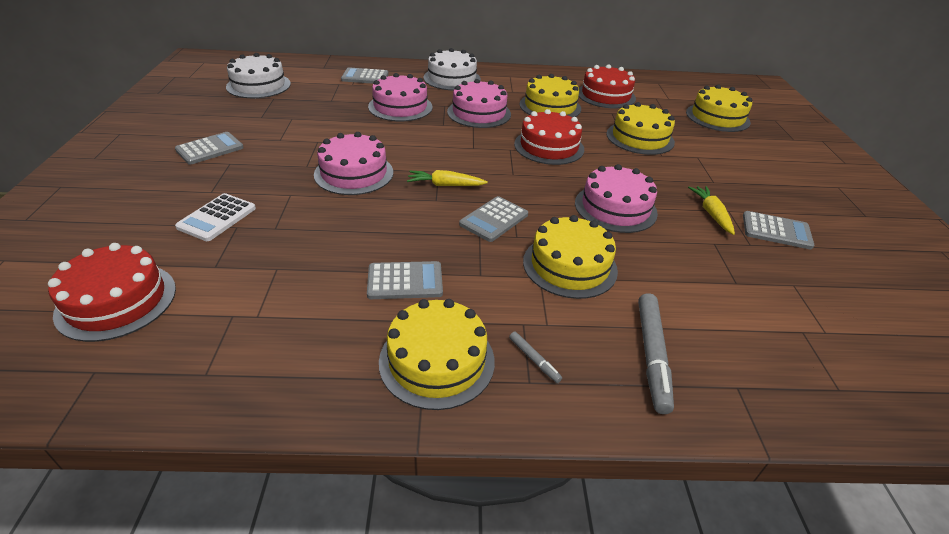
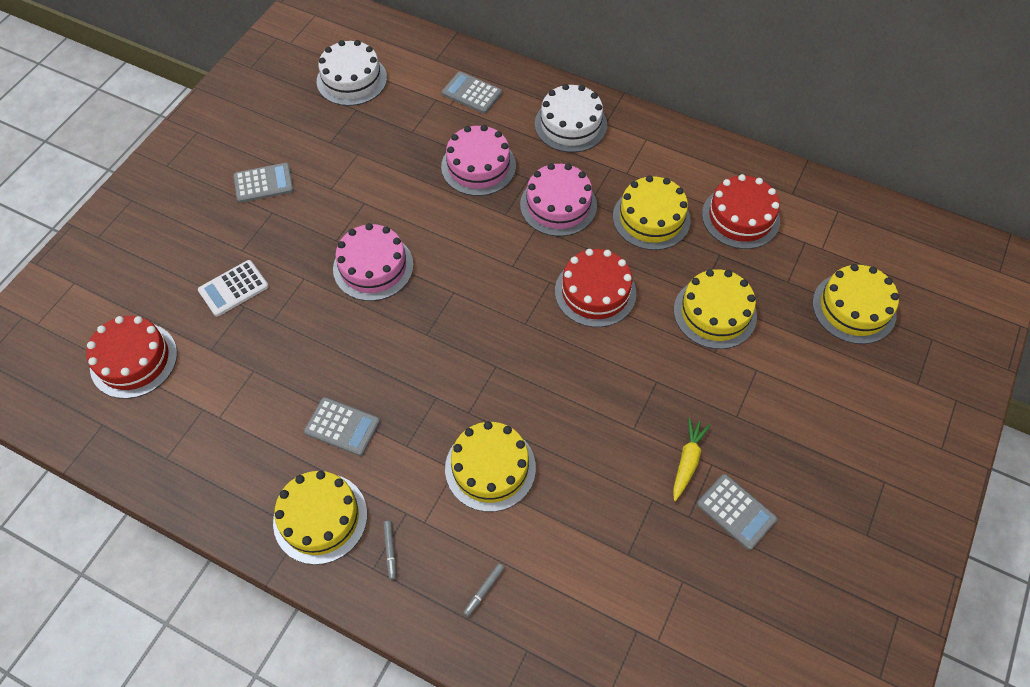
camera: 30 degrees right, 20 degrees up
yellow carrot [407,170,488,186] -> none
grey calculator [459,196,528,242] -> none
pink cake [575,164,658,233] -> none
grey marker [638,293,674,414] -> grey marker [463,563,504,617], size x0.48

